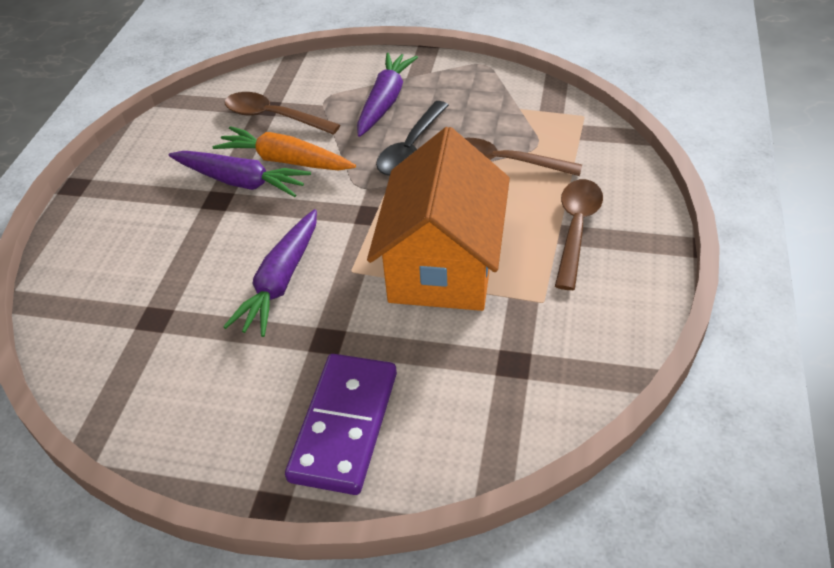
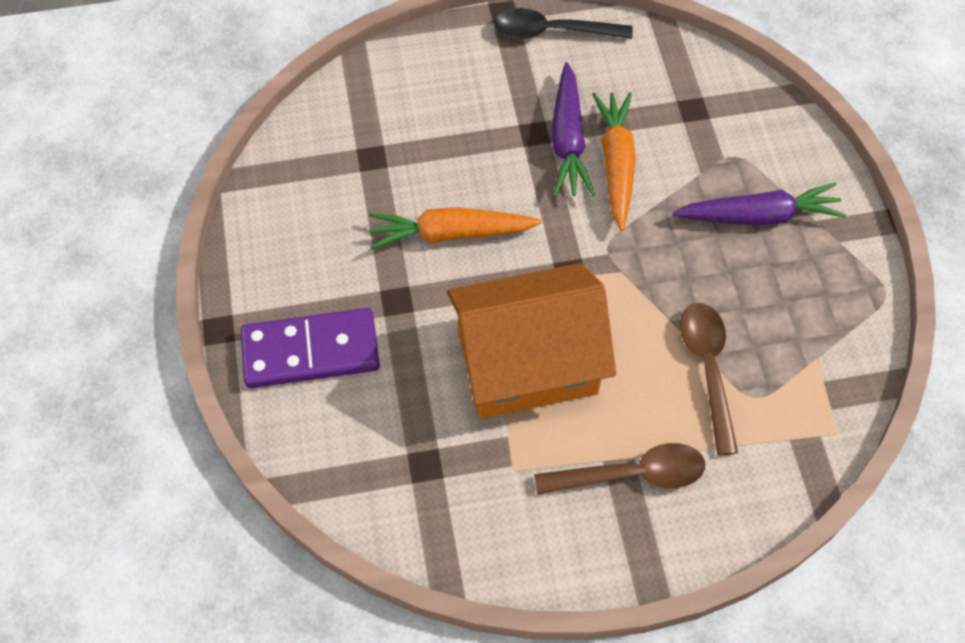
camera: 65 degrees right, 15 degrees up
purple carrot [223,209,317,337] -> orange carrot [369,207,542,249]
brown spoon [225,92,340,135] -> none
black spoon [376,101,449,176] -> black spoon moved to [494,8,633,39]

